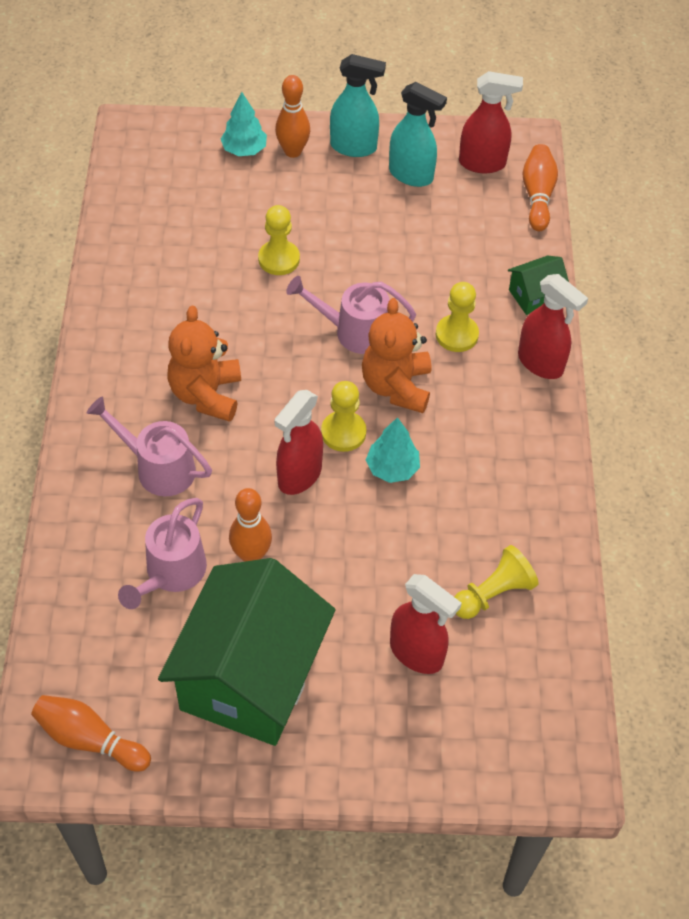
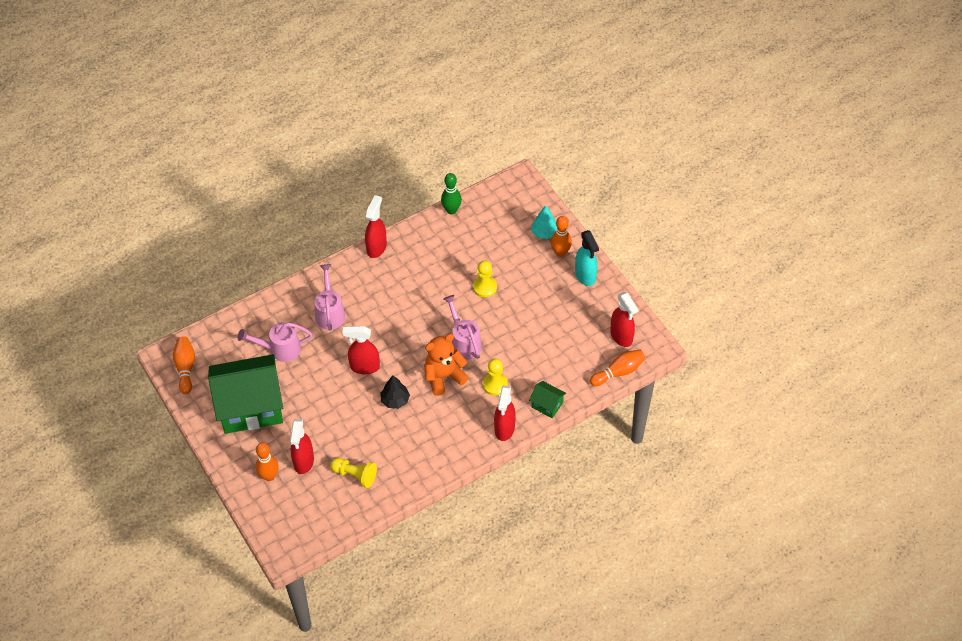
camera: 60 degrees right, 0 degrees up
orange teddy bear [168,306,241,422] -> none
orange bowling pin [229,488,272,562] -> orange bowling pin moved to [255,443,279,481]
yellow pawn [321,381,366,452] -> none
turquoise tree [366,417,420,483] -> black tree [380,375,410,409]
turquoise spray bottle [389,82,447,187] -> none
none -> red spray bottle [365,195,387,258]
none -> green bowling pin [441,173,462,214]

